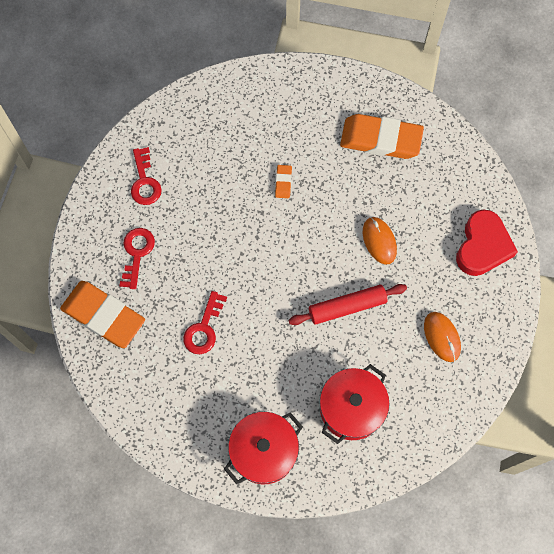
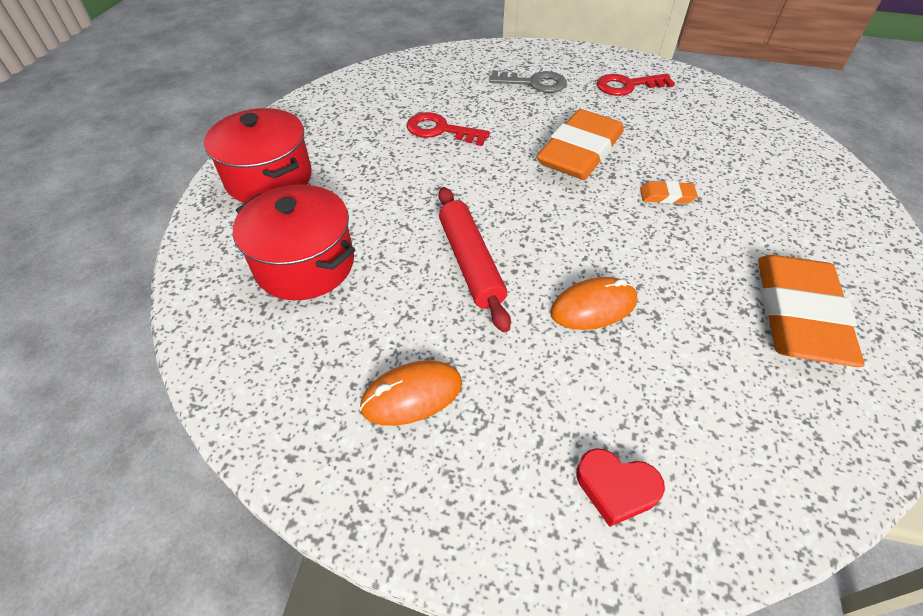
camera: 90 degrees right, 20 degrees down
orange eraser [60,281,145,348] -> orange eraser moved to [537,109,624,180]
red key [119,228,155,289] -> grey key [489,70,567,93]
red heart [456,209,518,276] -> red heart [576,448,665,527], size x0.55

